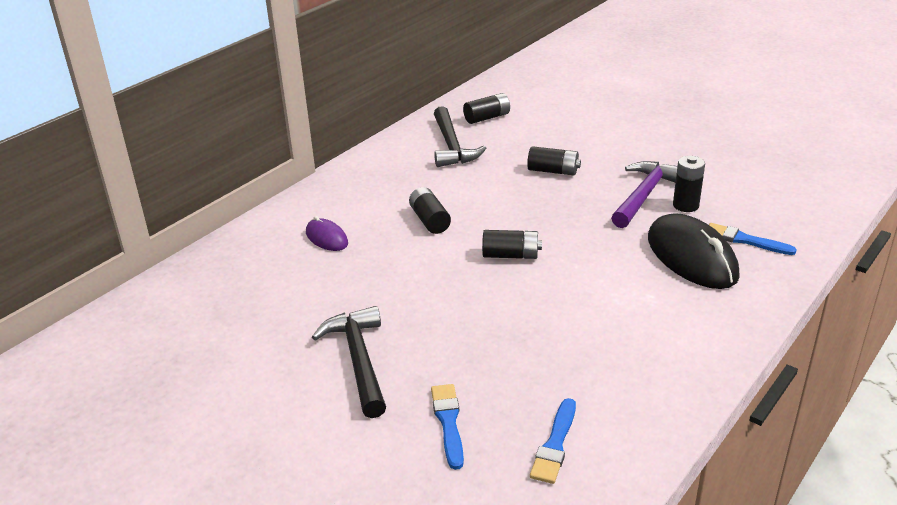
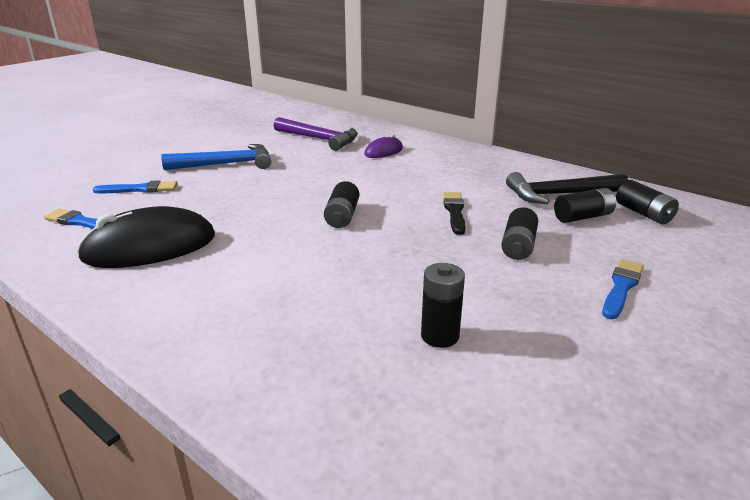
camera: 90 degrees right, 5 degrees down
black hammer [312,306,386,418] -> blue hammer [161,144,271,170]
black battery [409,187,451,234] -> black battery moved to [554,188,616,223]
purple hammer [611,161,677,228] -> purple hammer moved to [273,117,358,151]
black mouse [648,213,740,289] -> black mouse moved to [77,206,215,268]
blue brush [709,223,797,255] -> blue brush moved to [602,259,644,319]
none -> black brush [443,192,466,235]

